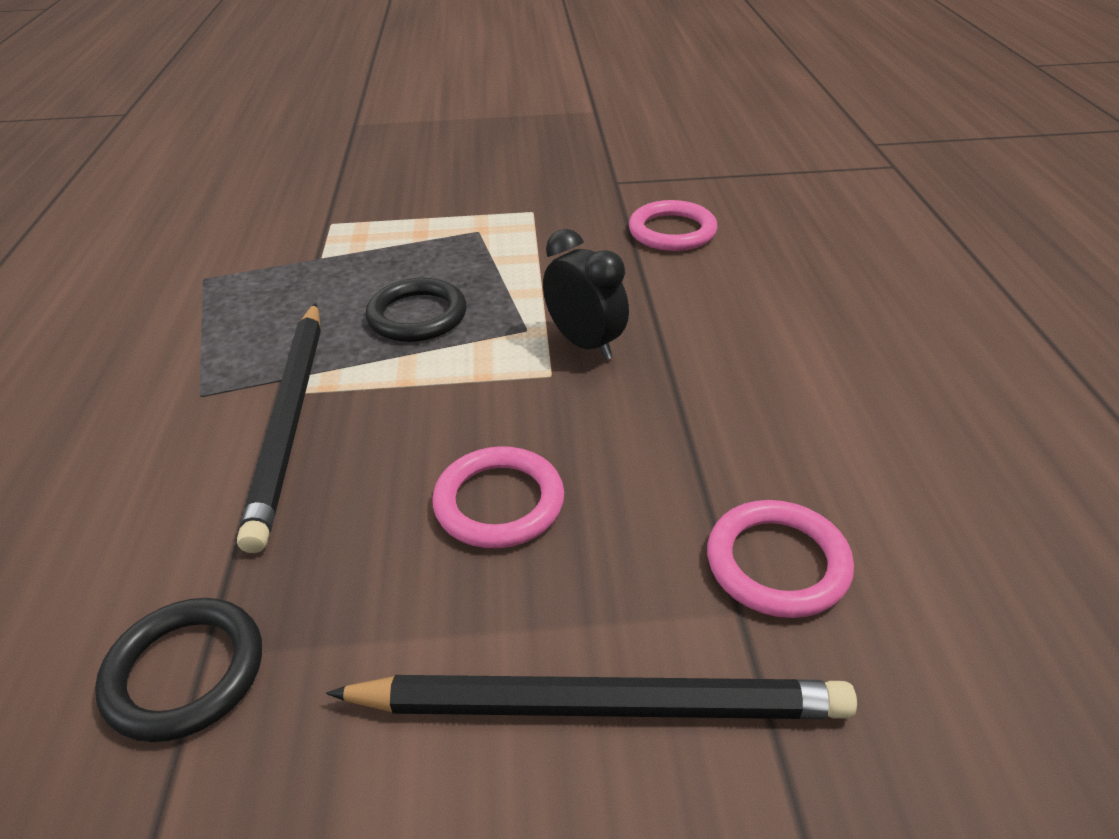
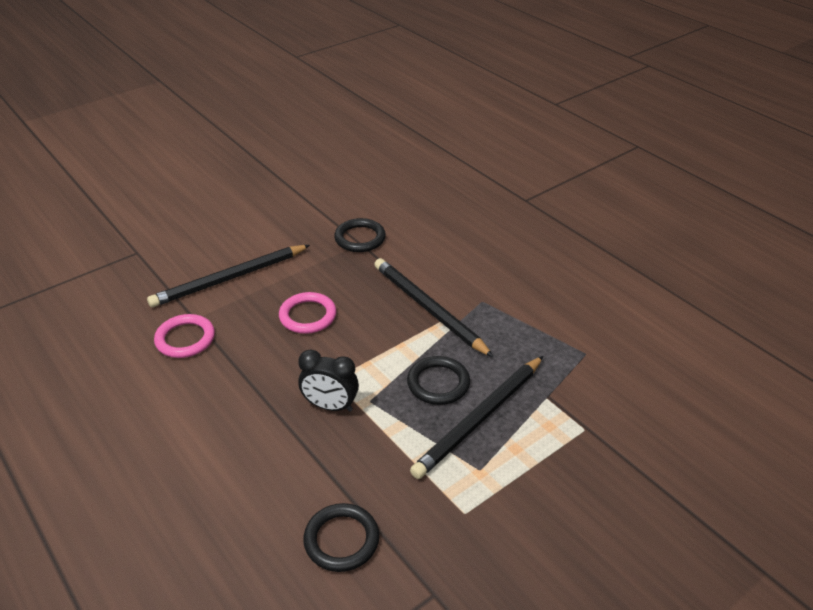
camera: 145 degrees right, 0 degrees up
pink ring [629,200,717,251] -> black ring [303,503,379,572]
none -> black pencil [410,356,543,479]

